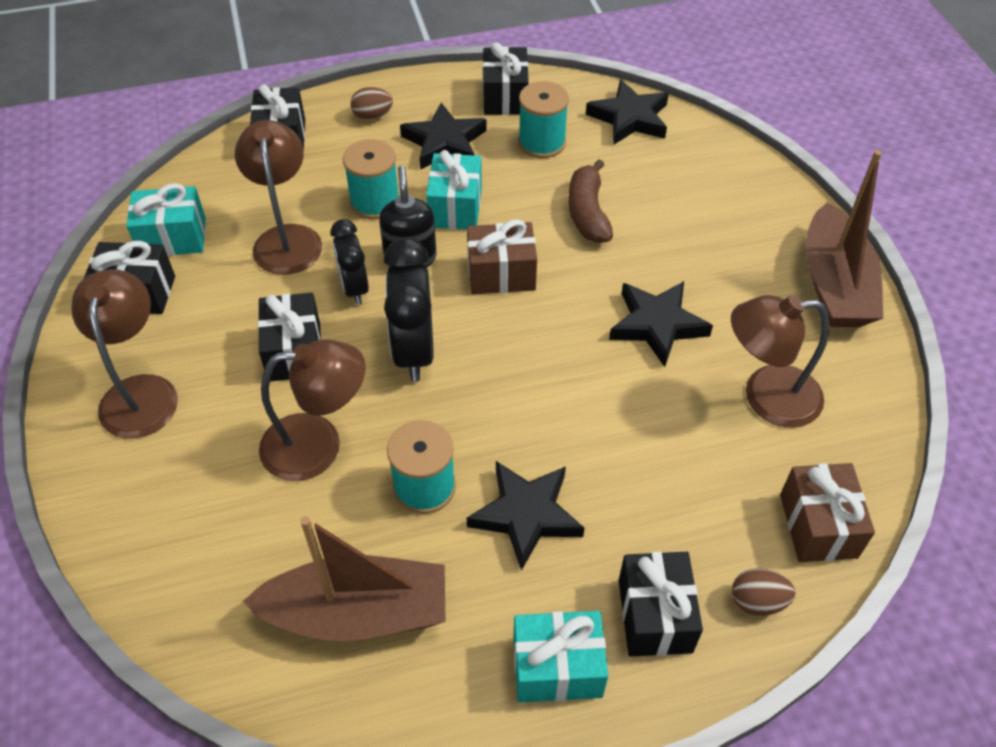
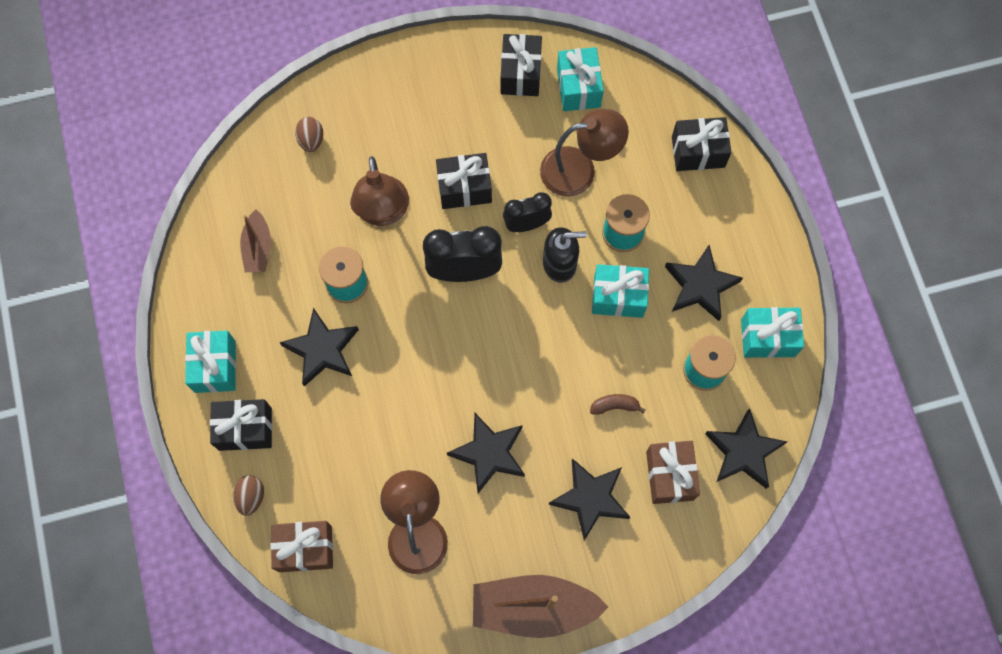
camera: 90 degrees right, 20 degrees up
brown lamp [71,269,178,438] -> none
brown boat [243,516,446,641] -> brown boat [240,210,271,272], size x0.55
brown egg [351,87,393,120] -> brown egg moved to [295,117,323,152]
brown gift [467,220,537,294] -> brown gift moved to [646,441,700,504]
black gift [483,42,529,115] -> turquoise gift [741,307,804,358]
brown banana [568,159,613,243] -> brown banana [590,394,645,415], size x0.58
none -> black star [549,458,630,540]

